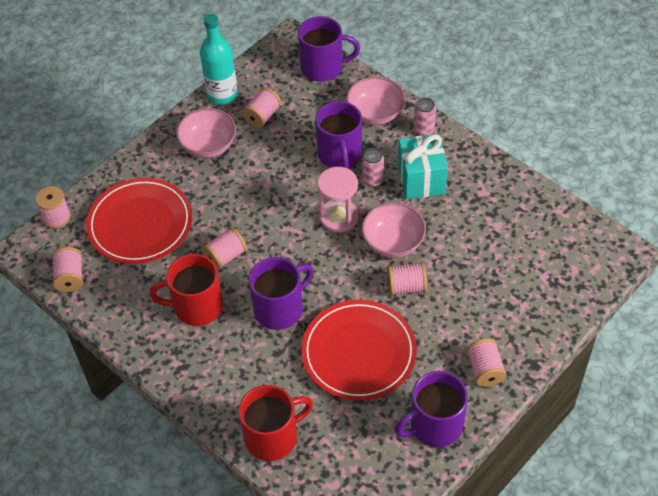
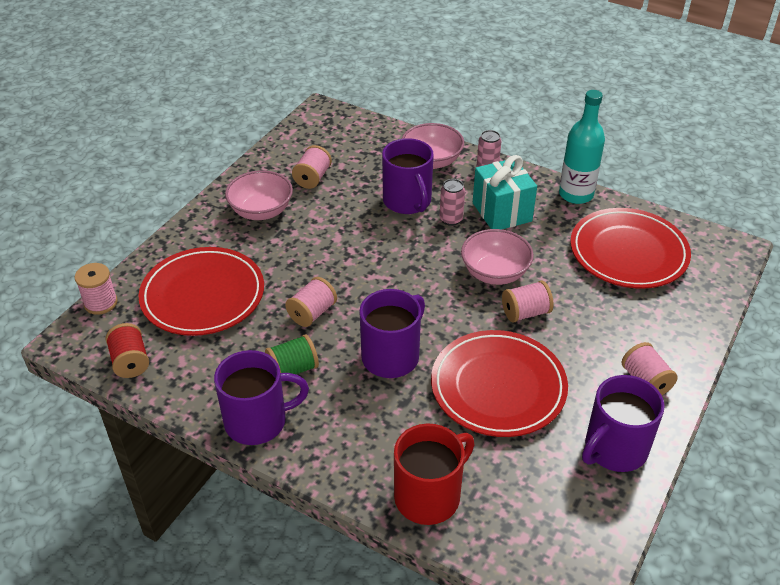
camera: 15 degrees left, 10 degrees down
pink spool [52,247,83,292] -> red spool [105,323,149,378]
red mug [150,254,223,326] -> green spool [265,334,319,375]
turquoise bottle [200,14,238,105] -> turquoise bottle moved to [559,90,605,204]
purple mug [298,16,360,82] -> purple mug moved to [214,350,309,445]
pink hourglass [318,167,358,233] -> none
none -> red plate [570,208,691,289]

